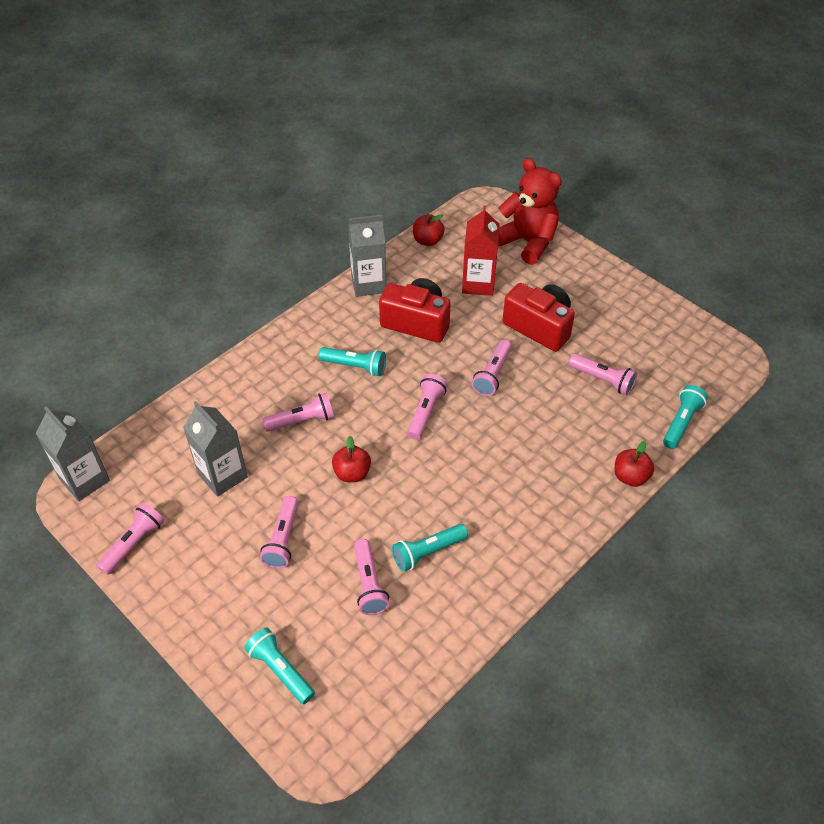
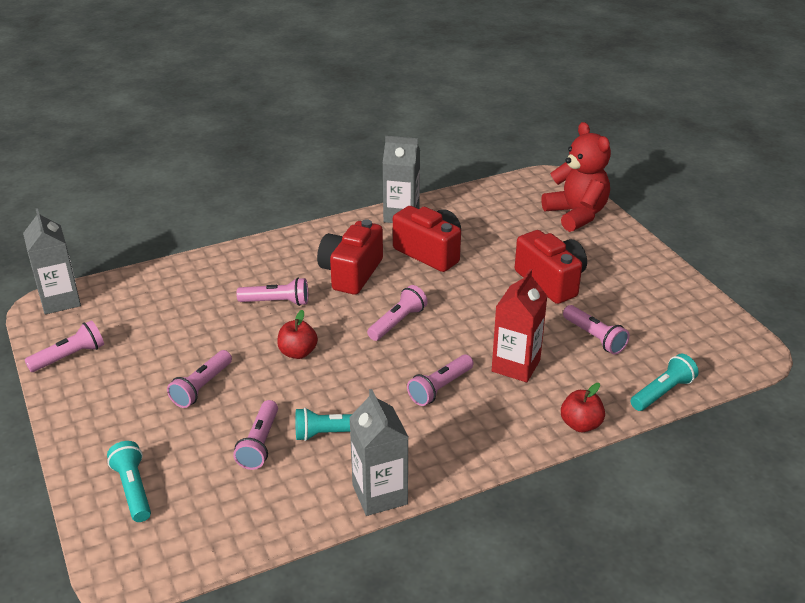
camera: 20 degrees right, 15 degrees down
grey carton [183,401,248,497] -> grey carton moved to [349,389,408,516]
turquoise flashlight [318,347,386,376] -> red camera [317,219,383,295]
red apple [413,214,445,246] -> none
red carton [462,206,500,296] -> red carton moved to [492,269,547,382]
pink flashlight [472,340,512,396] -> pink flashlight moved to [407,354,474,406]

